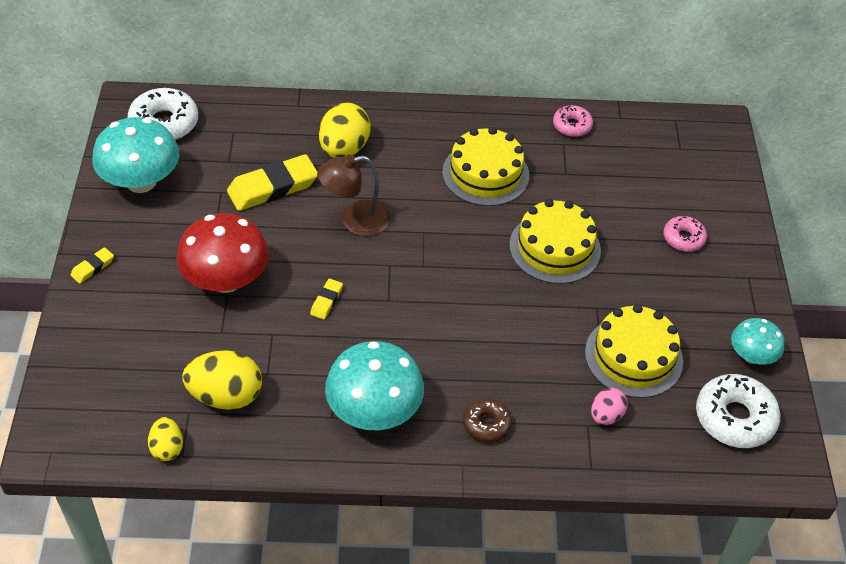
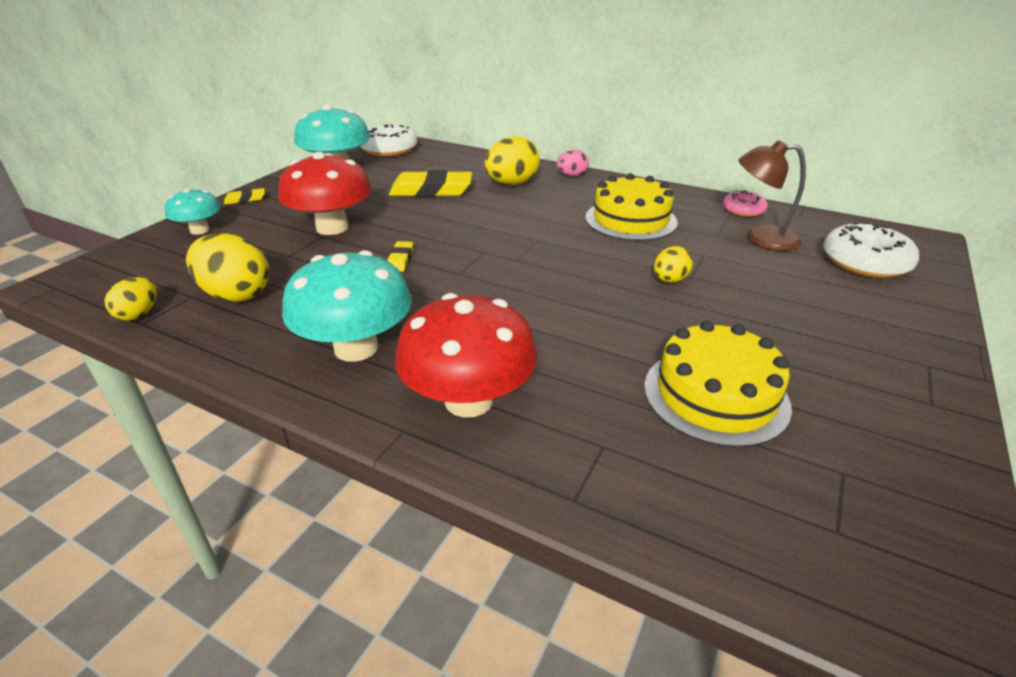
camera: 30 degrees right, 15 degrees down
yellow eraser [310,279,343,320] -> yellow eraser turned 45 degrees counterclockwise [387,241,413,272]
brown lamp [317,154,390,236] -> brown lamp moved to [738,140,806,251]
brown donut [463,398,512,442] -> red mushroom [395,293,538,418]
yellow cake [509,199,601,284] -> yellow egg [654,246,693,283]
pink egg [591,388,628,425] -> pink egg moved to [557,150,589,176]
pink donut [663,216,707,252] -> none
white donut [696,374,781,448] -> white donut moved to [823,221,919,278]
turquoise mushroom [731,318,784,365] -> turquoise mushroom moved to [165,188,221,235]

